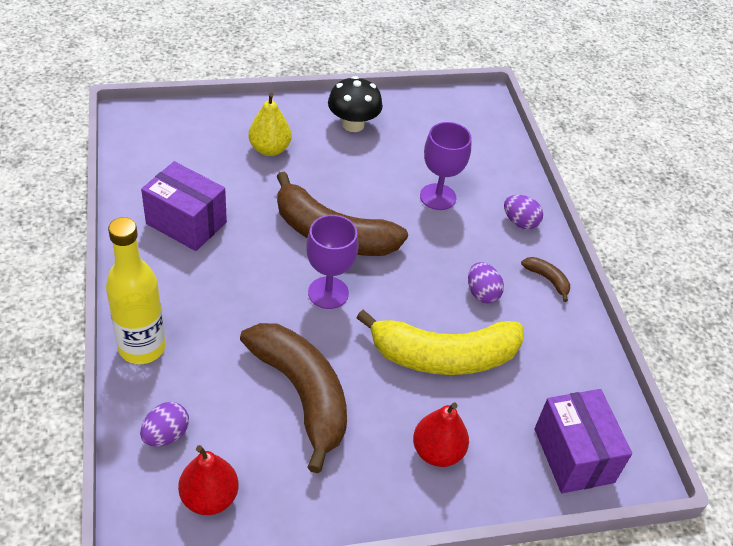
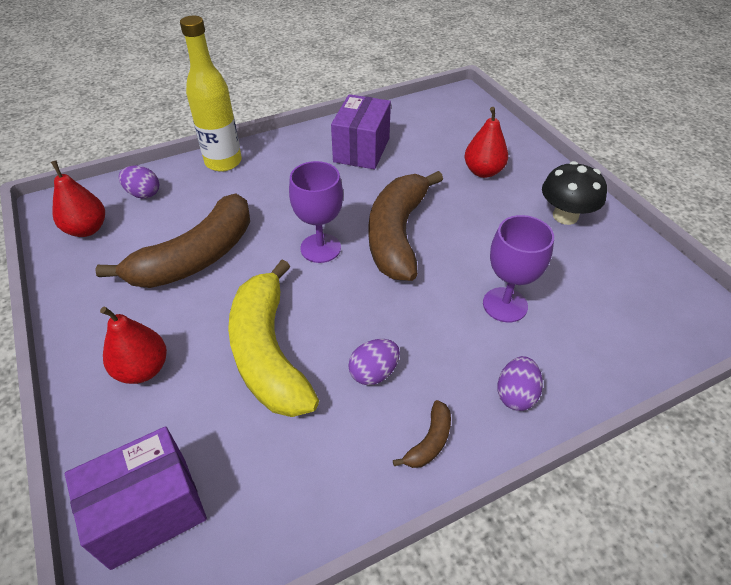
camera: 80 degrees right, 0 degrees up
yellow pear [248,92,291,156] -> red pear [464,107,508,178]

